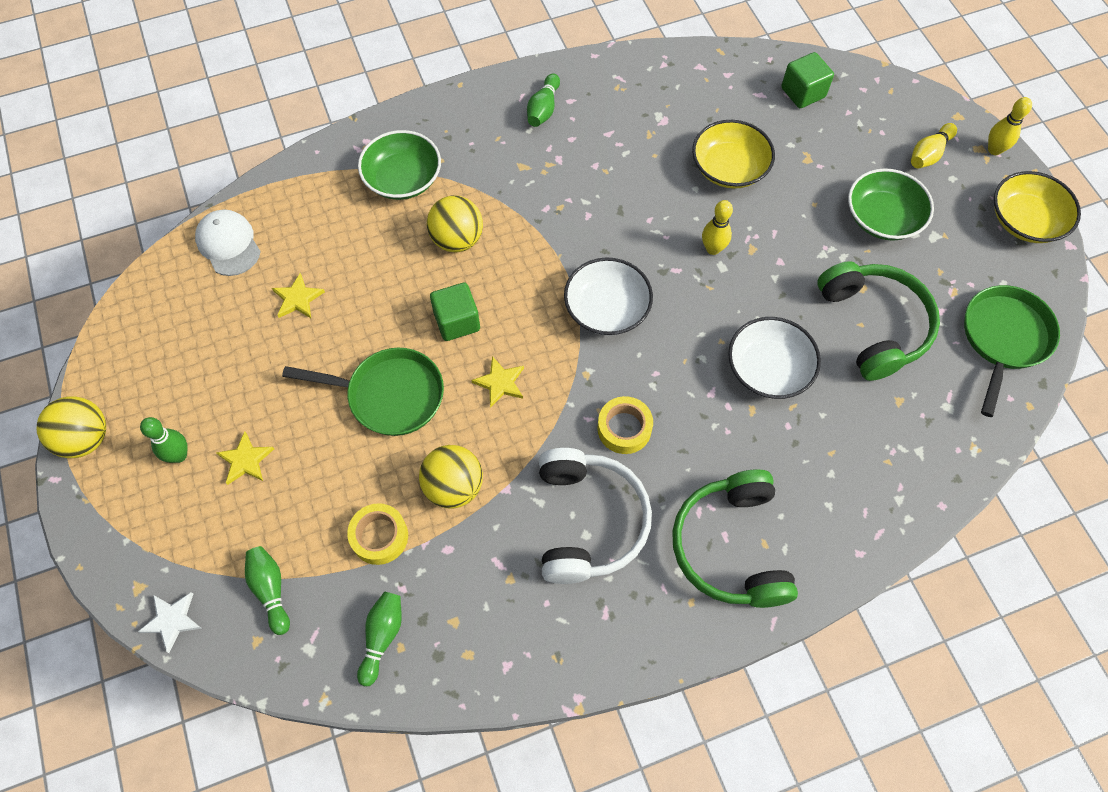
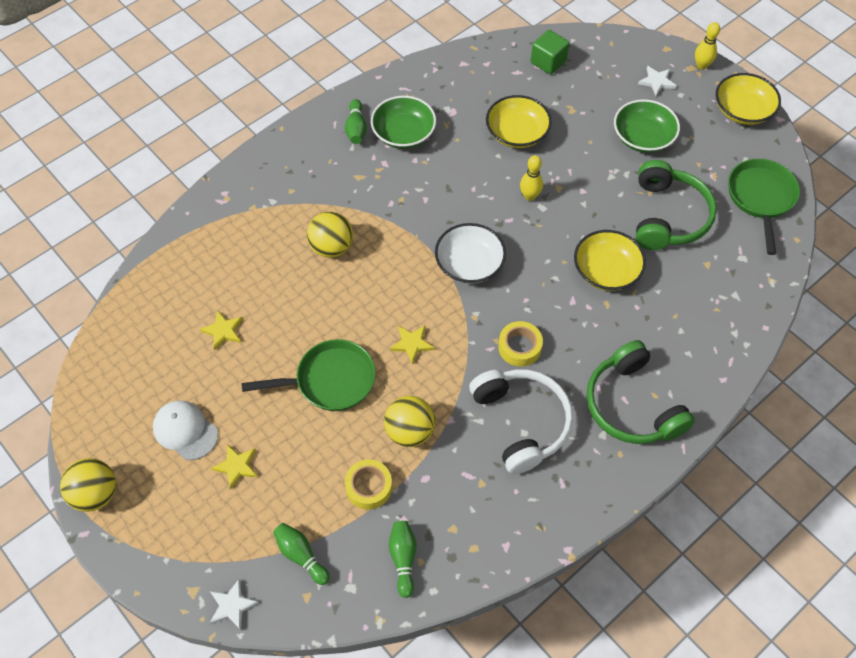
camera: 20 degrees left, 5 degrees down
green bowling pin [140,417,188,463] -> none
white cap [195,210,261,276] -> white cap moved to [153,401,218,460]
green bowl [358,130,441,200] -> green bowl moved to [371,96,436,149]
green cube [430,283,480,341] -> none
white bowl [728,317,821,399] -> yellow bowl [574,230,646,291]
green headphones [817,261,940,381] -> green headphones turned 45 degrees clockwise [636,160,717,250]
yellow bowling pin [911,123,957,168] -> white star [638,66,677,96]

